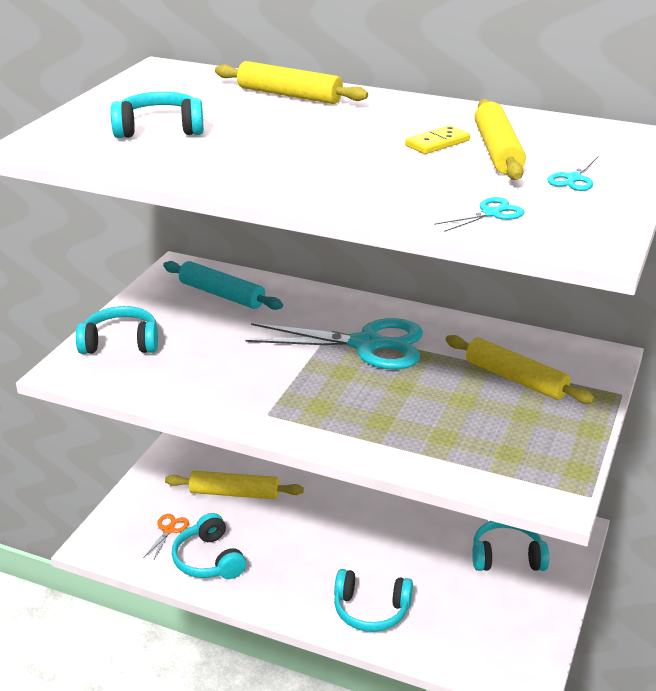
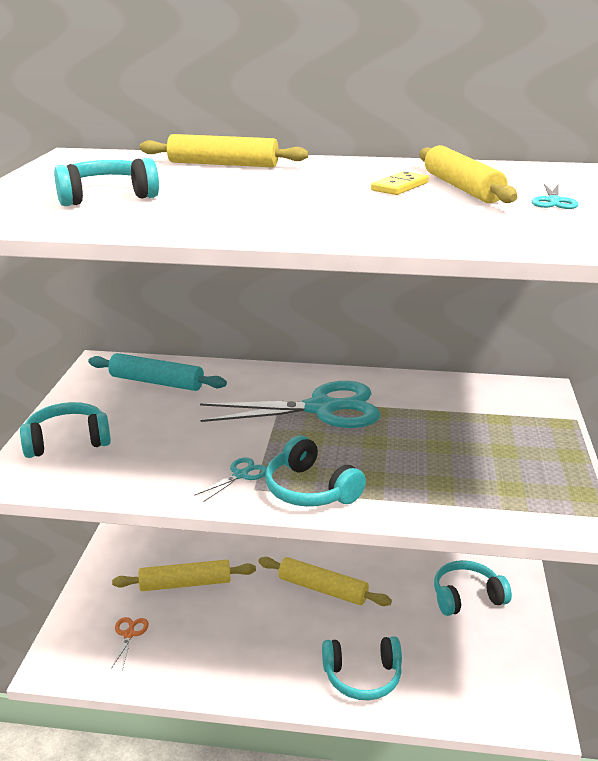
camera: 15 degrees left, 5 degrees down
turquoise headphones [172,513,246,579] -> turquoise headphones moved to [265,436,366,507]
turquoise scissors [434,197,525,232] -> turquoise scissors moved to [194,457,267,502]
yellow rolling pin [446,335,595,404] -> yellow rolling pin moved to [258,557,392,606]

